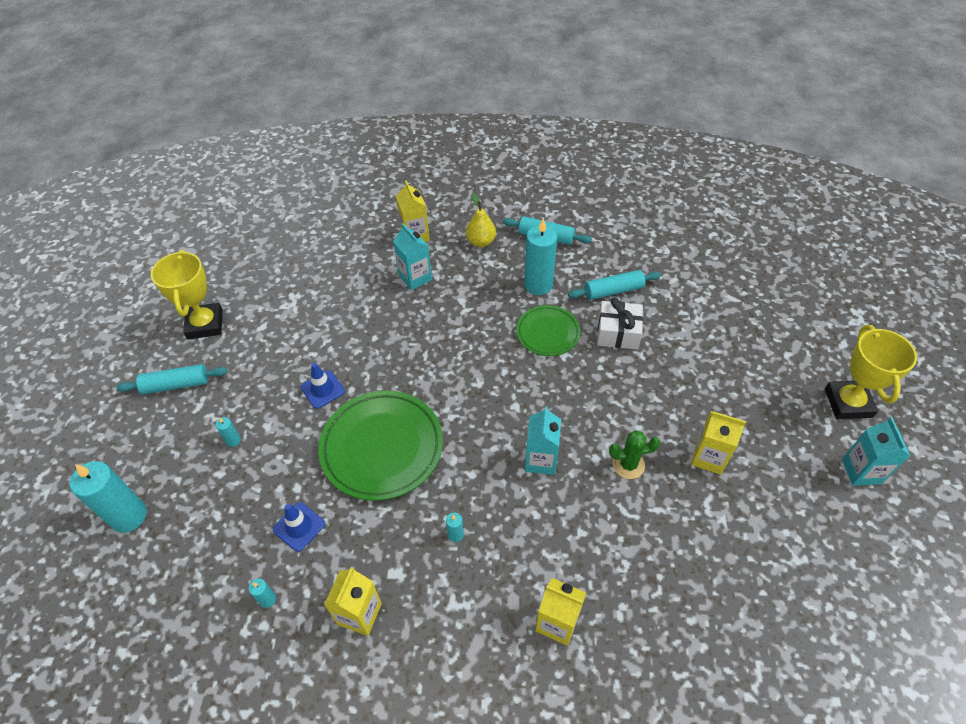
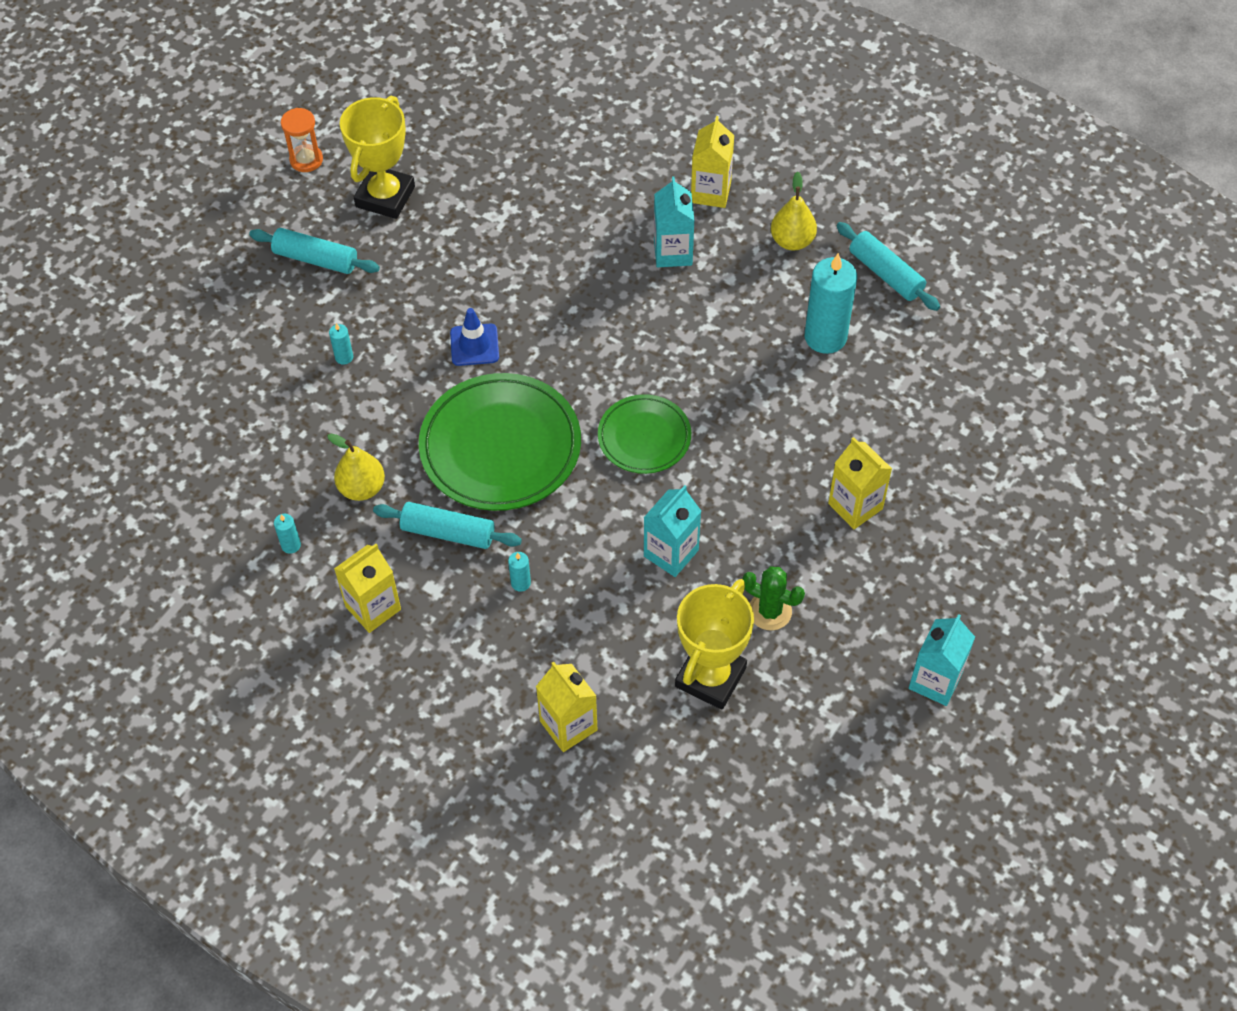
camera: 30 degrees right, 5 degrees up
turquoise candle [70,461,147,533] -> none
blue traffic cone [273,502,325,552] -> yellow pear [327,434,385,501]
green plate [516,305,581,356] -> green plate moved to [598,394,691,474]
turquoise rolling pin [568,270,661,300] -> turquoise rolling pin moved to [373,502,522,549]
white gift [597,298,643,349] -> none
yellow carton [691,411,746,475] -> yellow carton moved to [828,437,892,529]
yellow trophy [825,325,917,419] -> yellow trophy moved to [675,579,754,710]
turquoise carton [842,417,910,486] -> turquoise carton moved to [909,614,975,706]
none -> orange hourglass [281,108,323,172]

